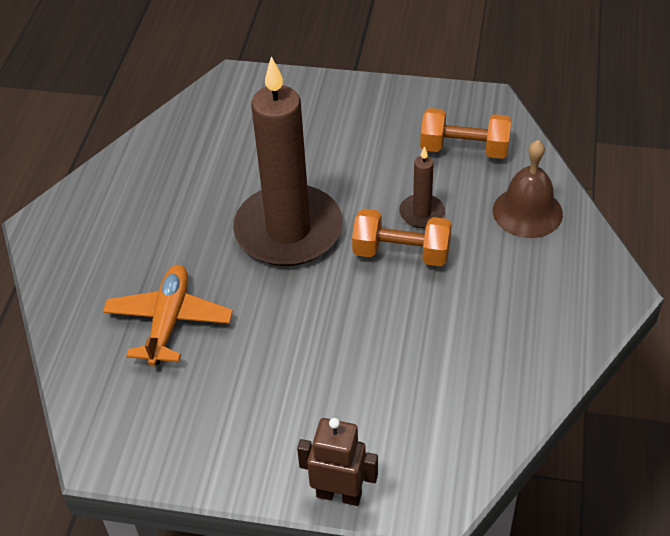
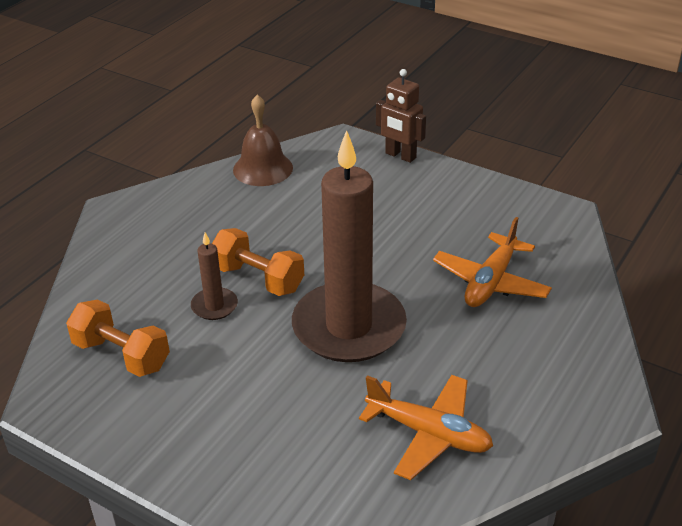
camera: 160 degrees left, 10 degrees down
brown bell [493,140,563,238] -> brown bell moved to [233,95,293,186]
none -> orange plane [359,375,493,480]

